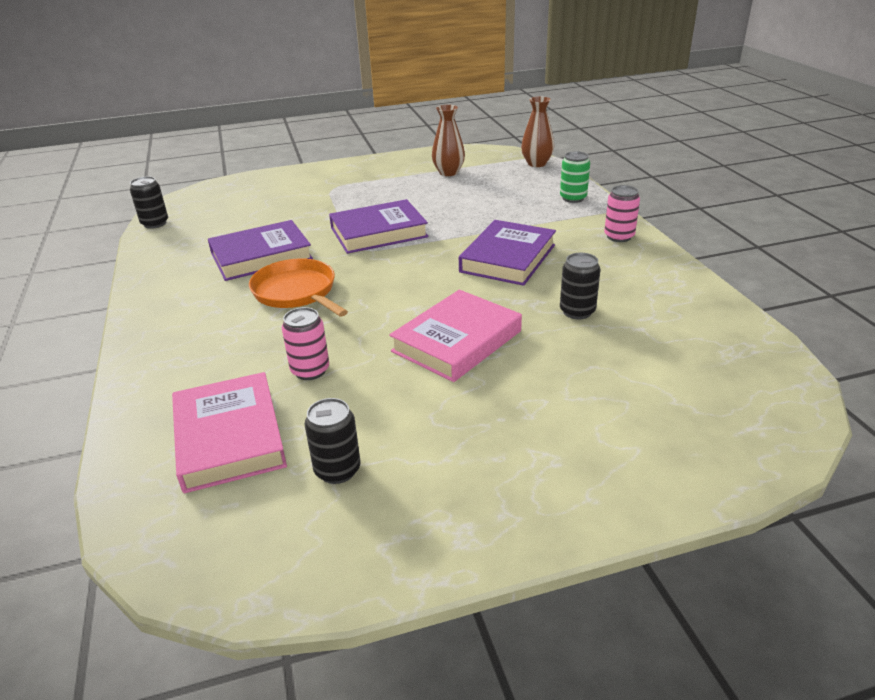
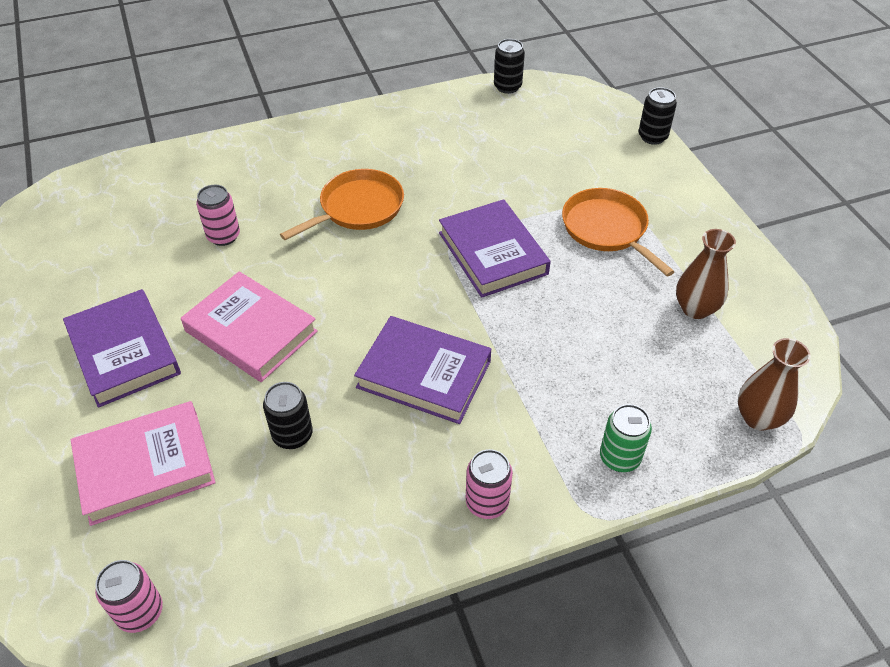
camera: 85 degrees right, 15 degrees up
pink book [172,372,287,493] -> pink book moved to [71,401,216,526]
purple book [208,220,313,281] -> purple book moved to [63,289,181,408]
black can [304,398,360,484] -> black can moved to [639,87,677,145]
none -> pink can [95,560,163,633]
none -> orange pan [562,188,675,276]

